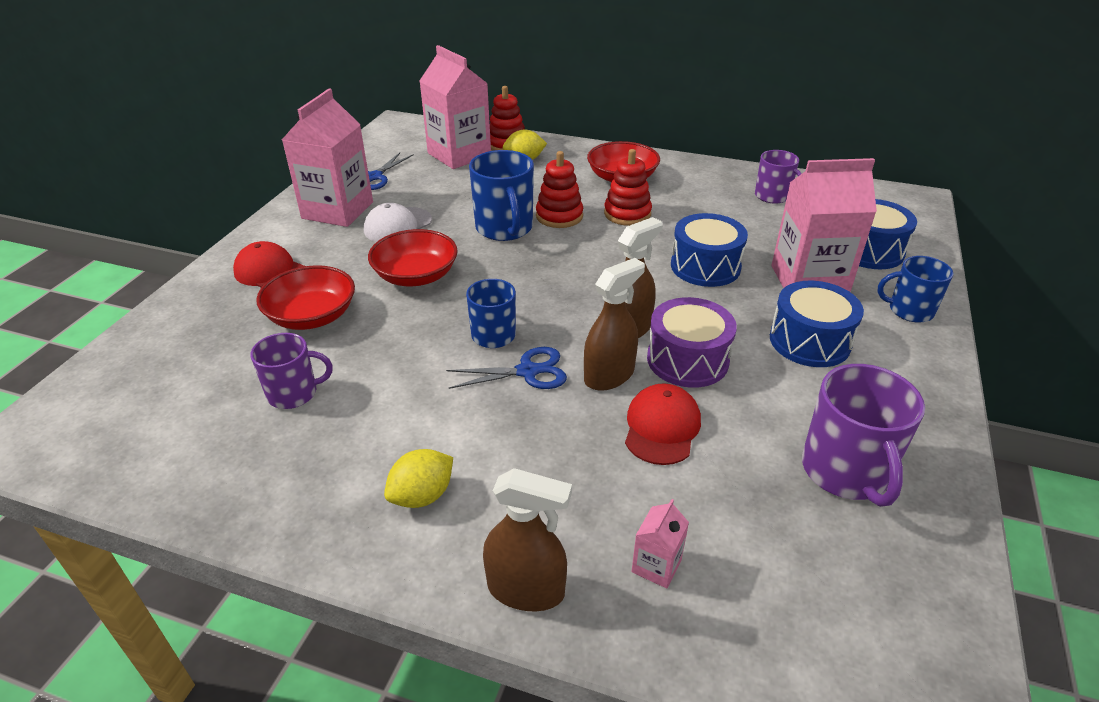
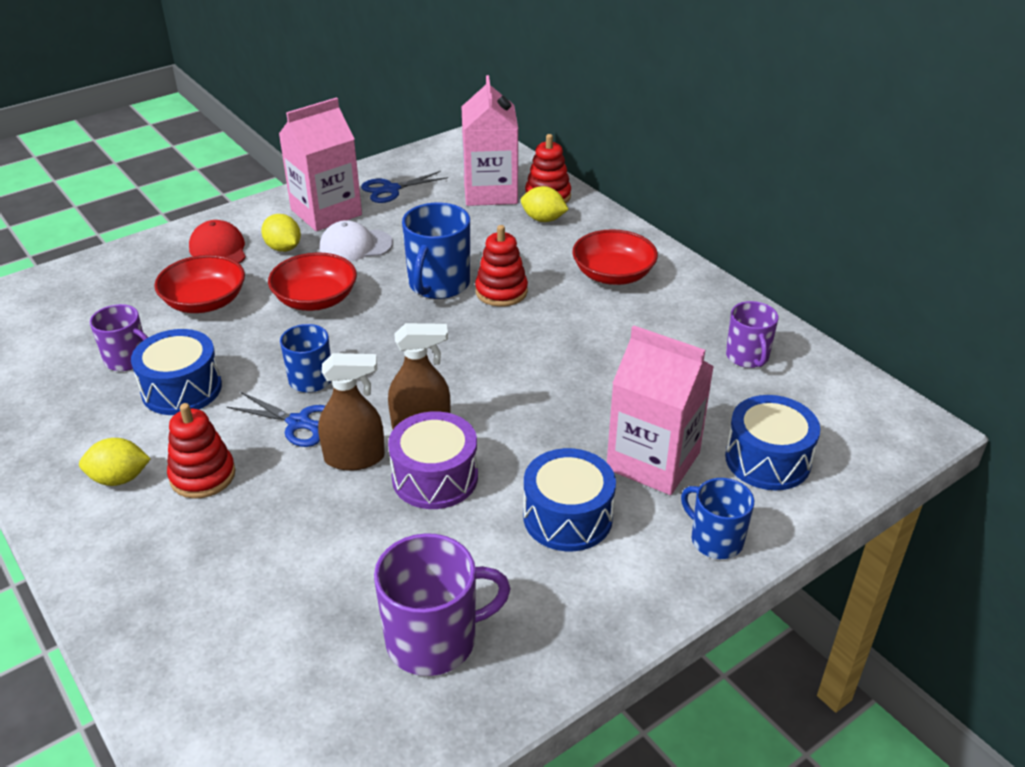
camera: 35 degrees right, 0 degrees up
brown spray bottle [483,468,572,611] -> none
red stacking toy [604,149,652,226] -> red stacking toy moved to [167,403,235,499]
red cap [625,383,701,465] -> none
pink carton [631,499,689,588] -> none
blue drum [671,213,748,287] -> blue drum moved to [131,329,222,415]
purple mug [802,364,925,507] -> purple mug turned 135 degrees counterclockwise [374,533,511,676]
none -> yellow lemon [261,214,301,252]

